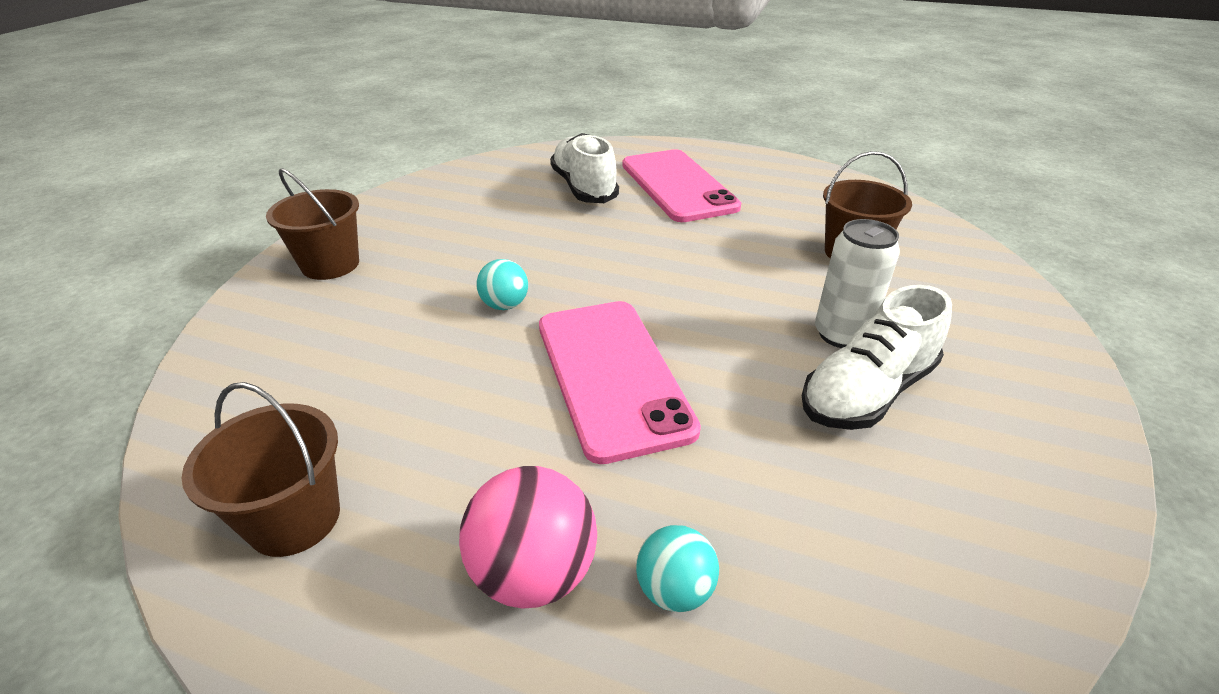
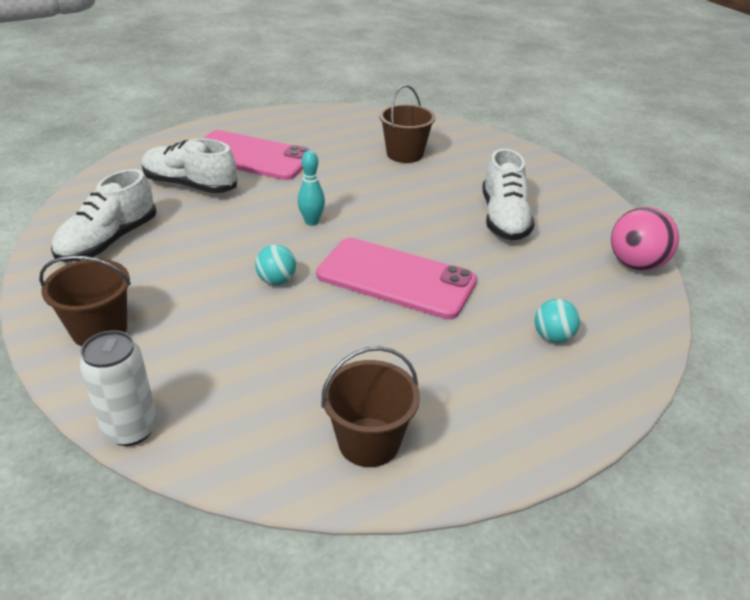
camera: 50 degrees left, 0 degrees up
pink ball [459,466,597,609] -> pink ball moved to [611,207,679,271]
white can [815,219,900,348] -> white can moved to [79,330,157,446]
none -> white shoe [51,169,157,262]
none -> turquoise bowling pin [298,150,325,226]

